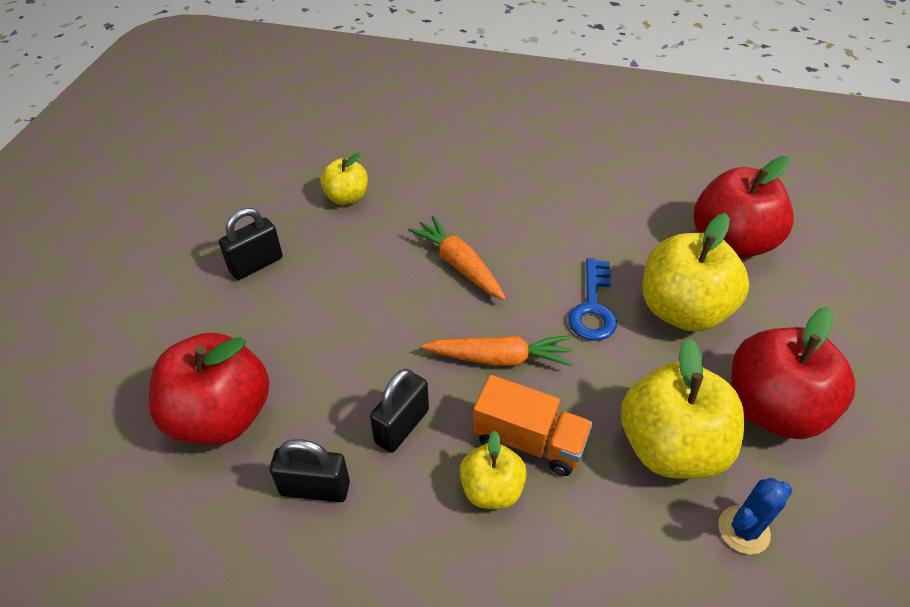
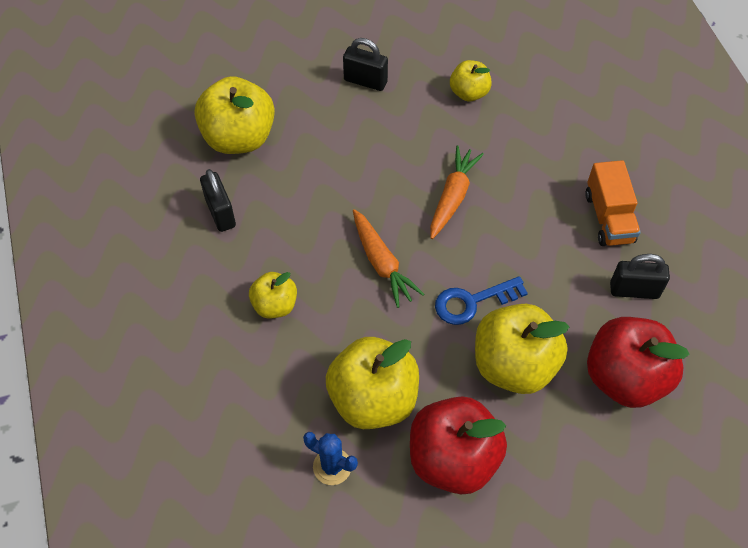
camera: 60 degrees right, 10 degrees up
red apple [149,333,269,445] -> yellow apple [195,76,275,154]
black padlock [370,369,429,453] -> black padlock moved to [610,254,670,299]
orange truck [473,375,593,476] -> orange truck moved to [585,160,641,246]

